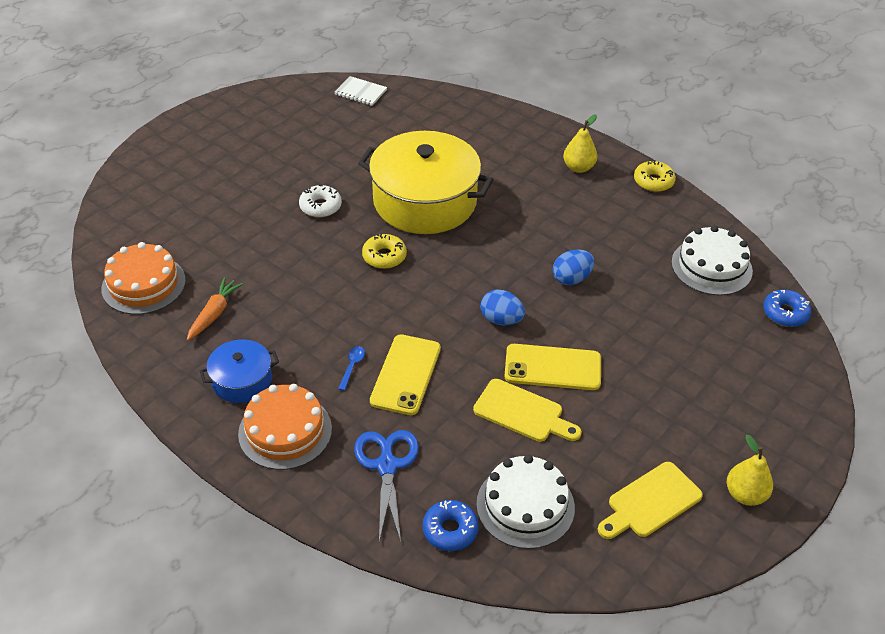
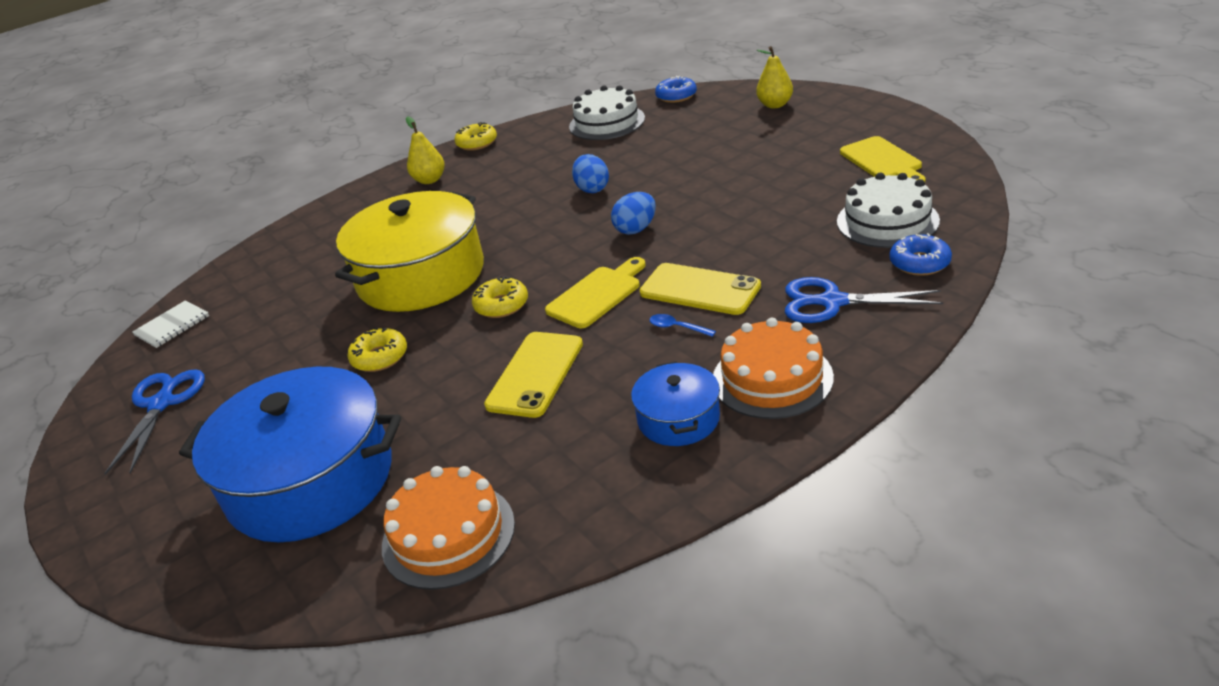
camera: 70 degrees left, 10 degrees down
orange carrot [187,277,243,341] -> none
white donut [299,185,342,218] -> yellow donut [347,327,407,372]
yellow cutting board [473,379,582,442] -> yellow cutting board moved to [545,257,646,328]
yellow phone [504,344,601,390] -> yellow phone moved to [484,332,583,418]
yellow pear [727,435,773,506] -> yellow pear moved to [756,46,793,108]
none -> blue scissors [104,369,205,475]
none -> blue pot [179,367,401,542]

